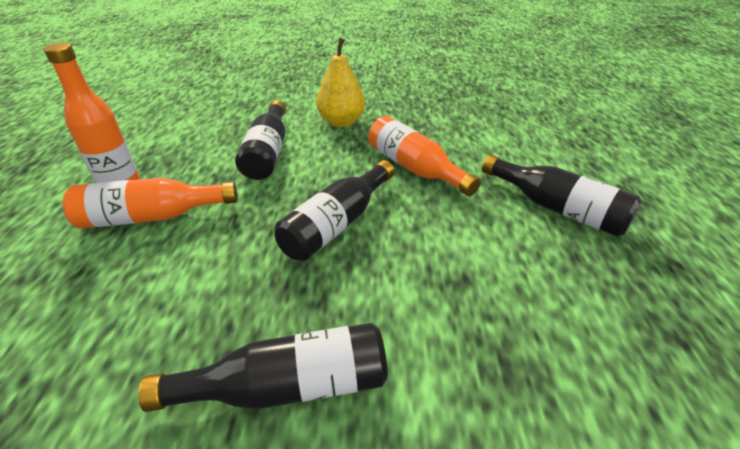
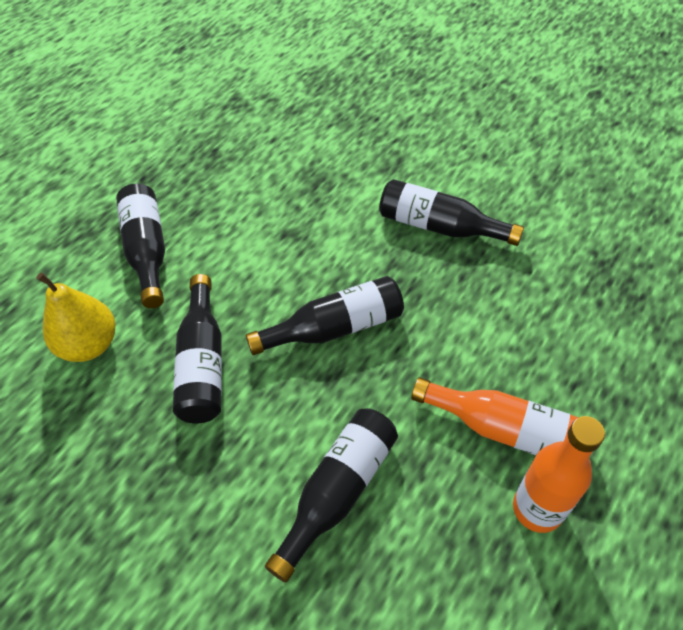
camera: 145 degrees left, 15 degrees up
yellow pear [316,38,365,127] -> yellow pear moved to [37,272,116,362]
orange bottle [368,116,481,196] -> black bottle [173,274,222,423]

